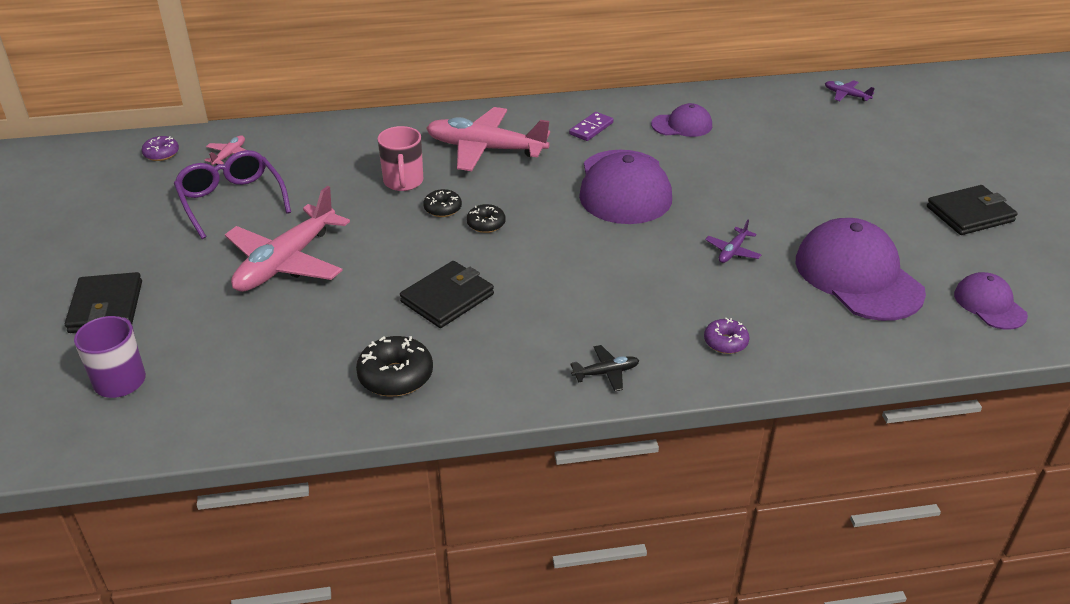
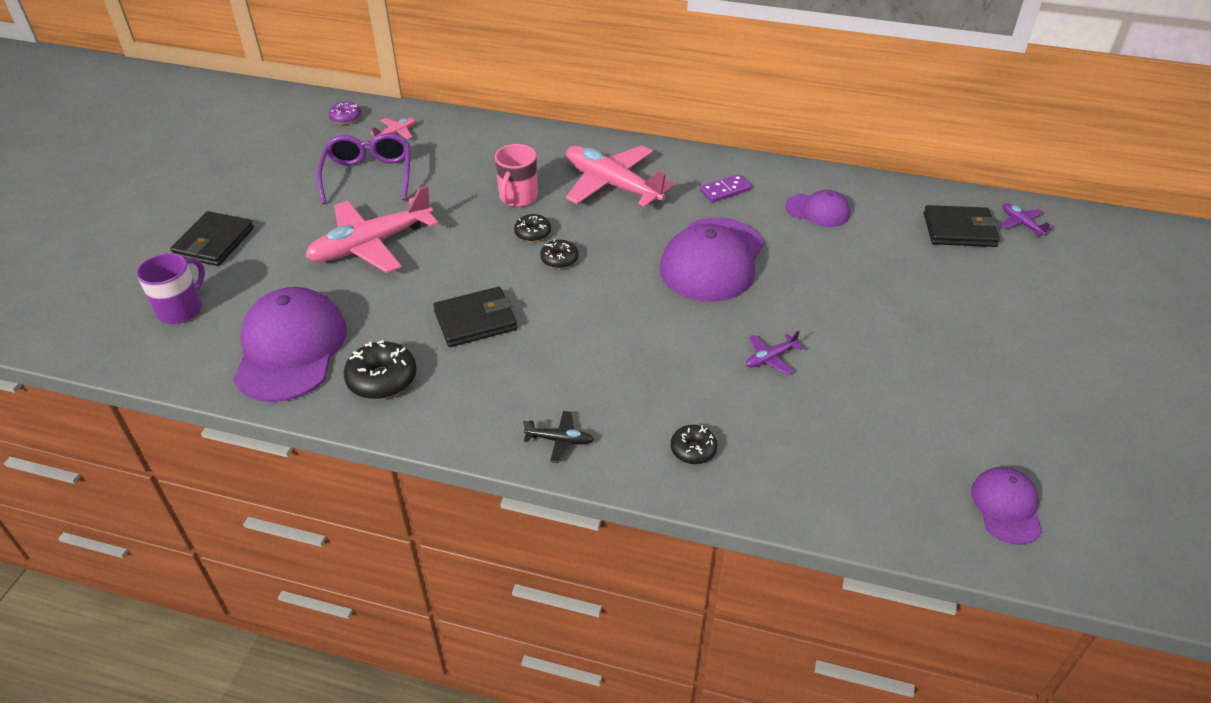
camera: 25 degrees right, 5 degrees up
purple donut [704,318,750,354] -> black donut [671,425,717,464]
purple cap [796,218,926,321] -> purple cap moved to [233,287,347,402]
black wallet [927,185,1018,235] -> black wallet moved to [924,205,1000,247]

